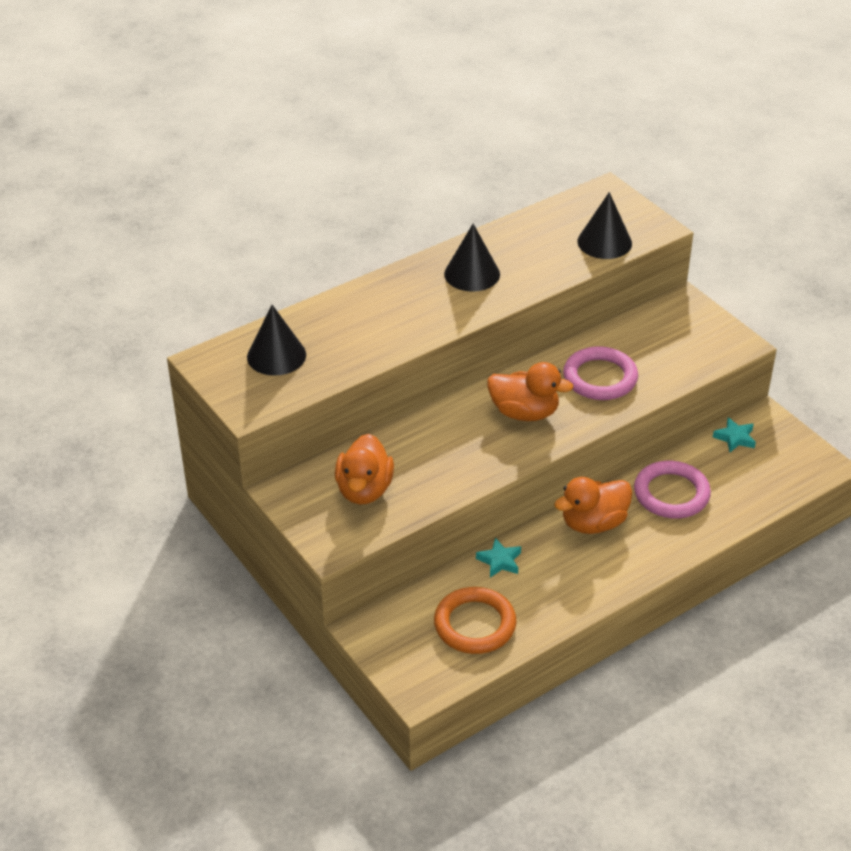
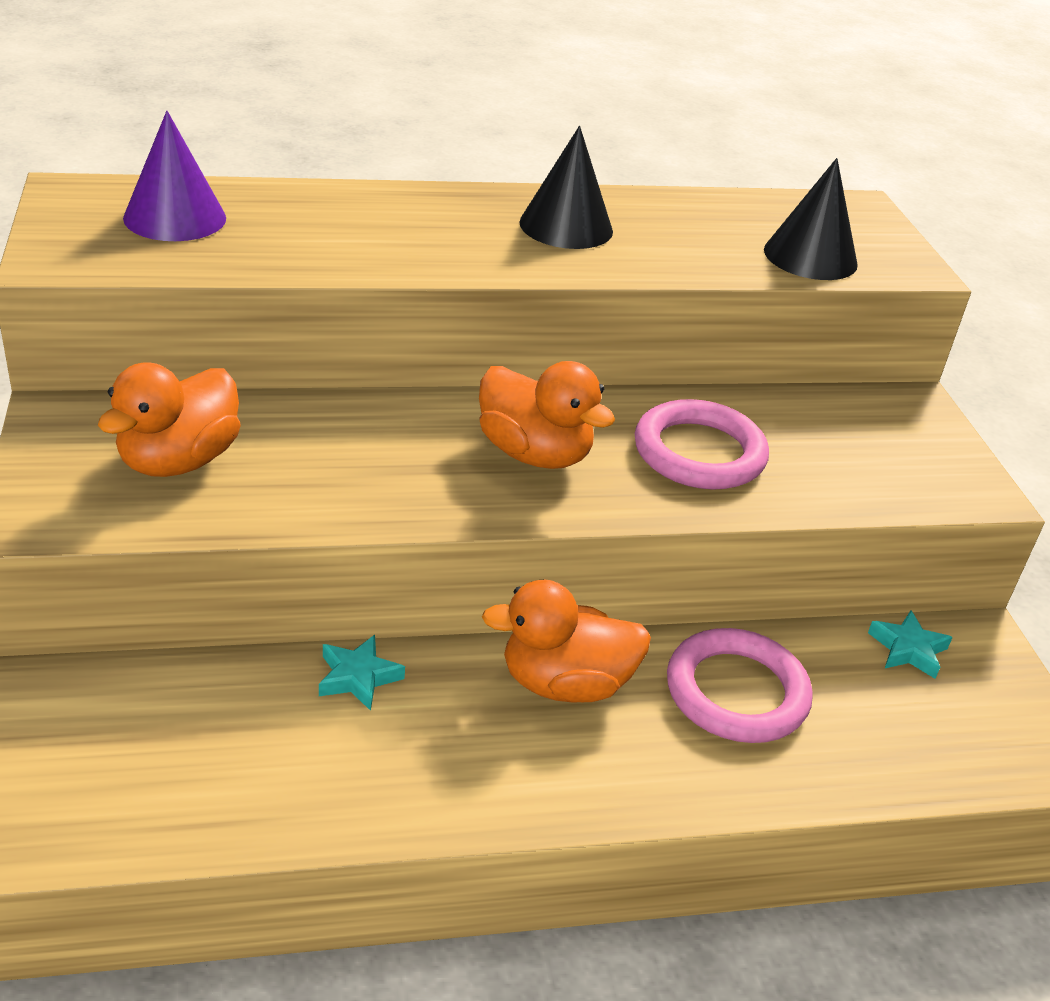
camera: 20 degrees right, 5 degrees down
black cone [247,305,306,376] -> purple cone [123,111,226,241]
orange ring [434,587,517,654] -> none

